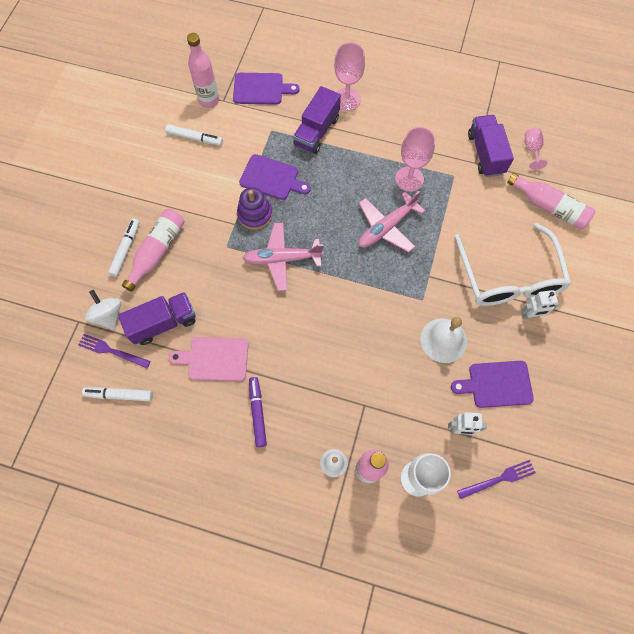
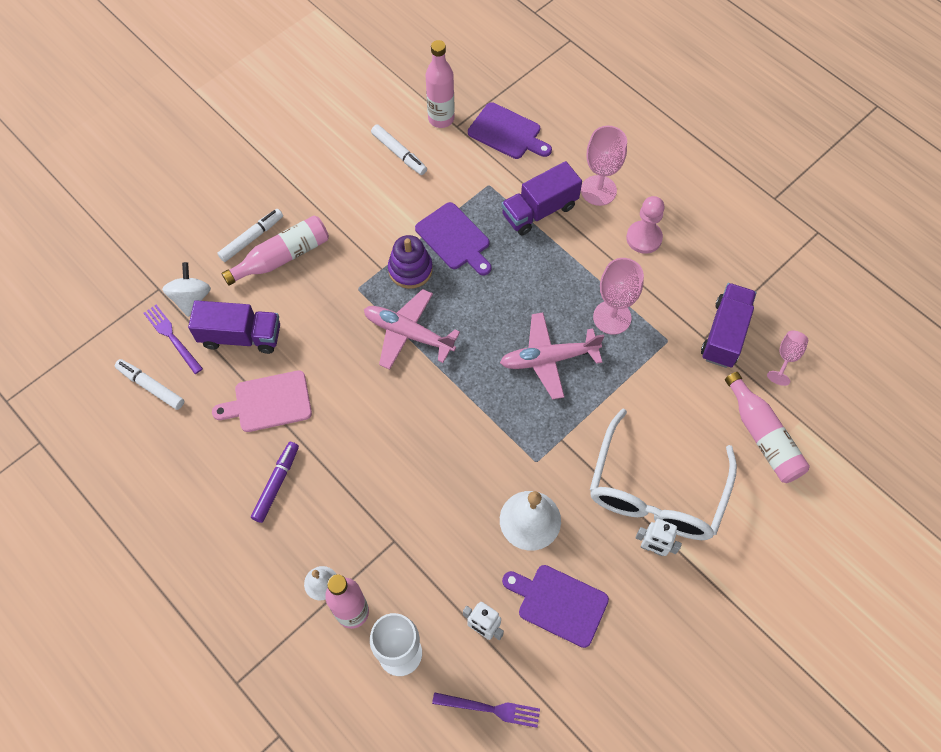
camera: 30 degrees right, 5 degrees down
pink cutting board [169,337,248,381] -> pink cutting board turned 45 degrees counterclockwise [212,370,312,432]
none -> pink pawn [626,196,664,254]

